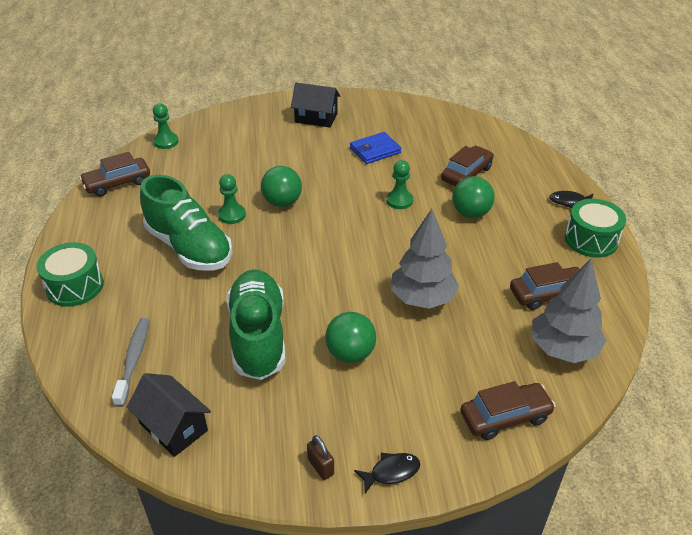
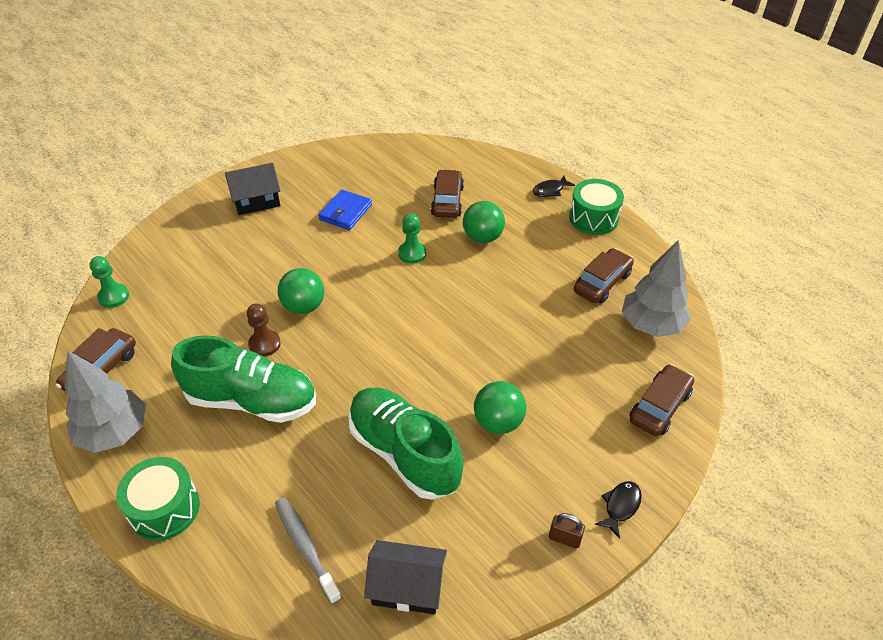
camera: 35 degrees left, 5 degrees up
green pawn [218,174,246,224] -> brown pawn [247,304,281,357]
grey tree [391,209,459,309] -> grey tree moved to [64,351,146,453]

